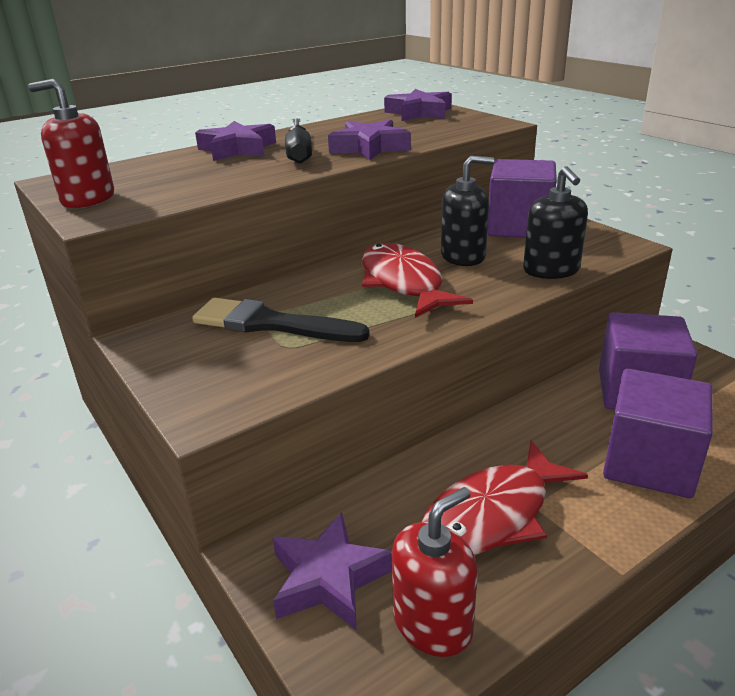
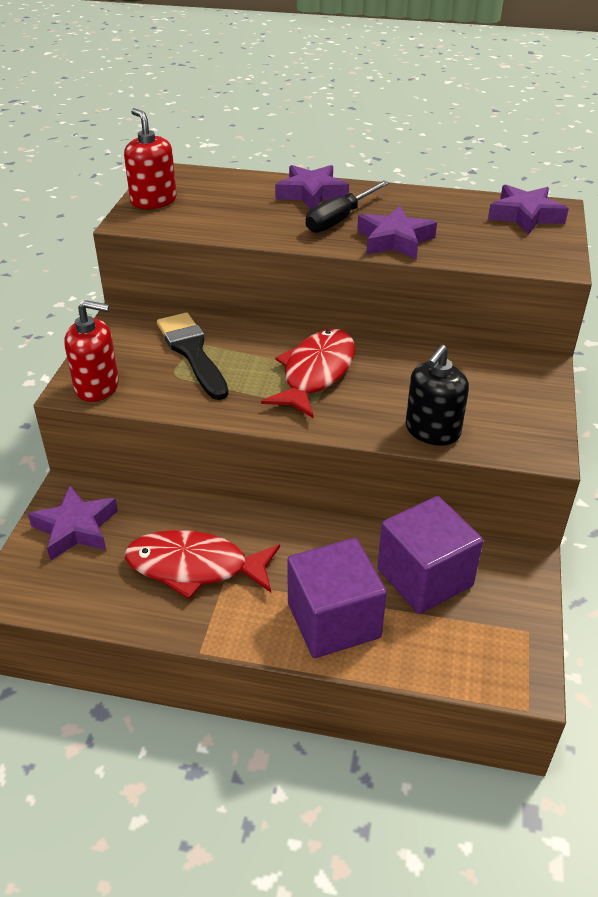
camera: 45 degrees right, 10 degrees up
red soap dispenser [392,487,478,657] -> red soap dispenser moved to [64,300,119,402]
black soap dispenser [441,156,494,266] -> none
purple cube [487,159,556,238] -> none

